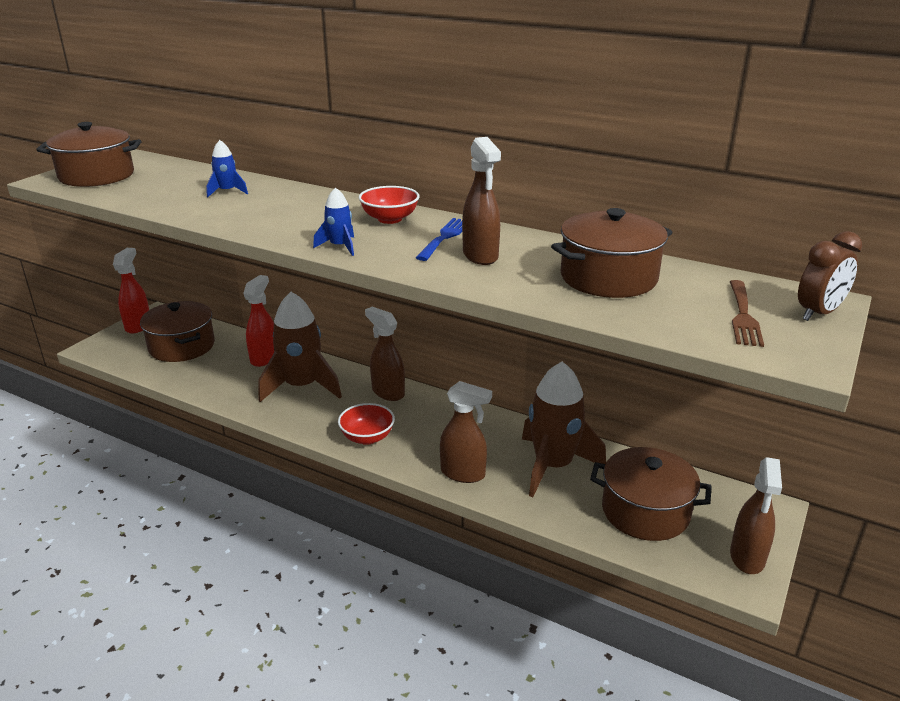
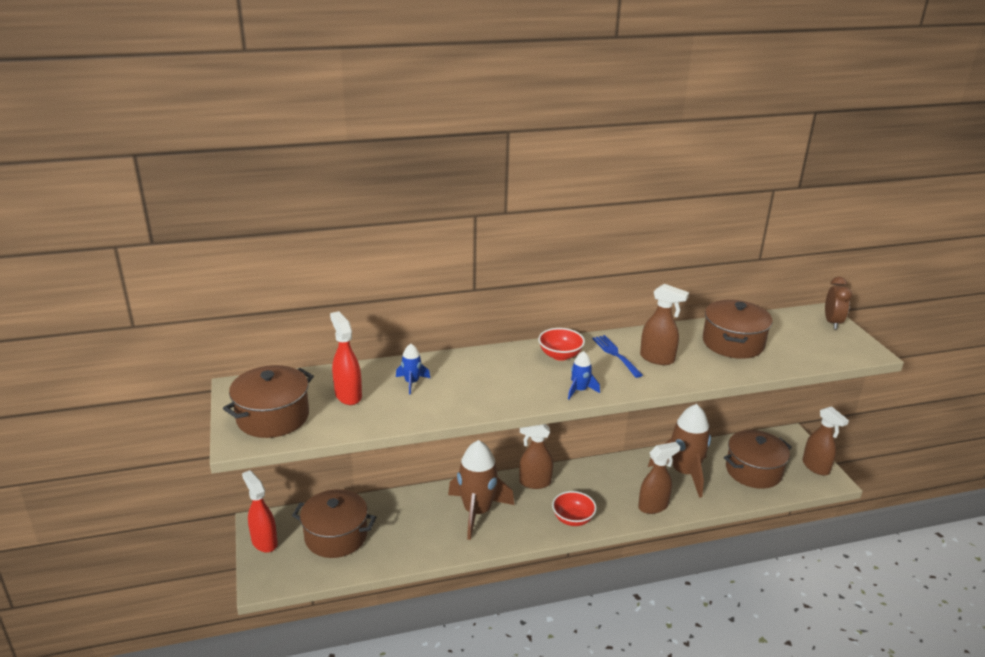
camera: 45 degrees left, 0 degrees up
red spray bottle [243,275,274,367] -> red spray bottle moved to [330,311,362,405]
brown fork [730,280,764,347] -> none

